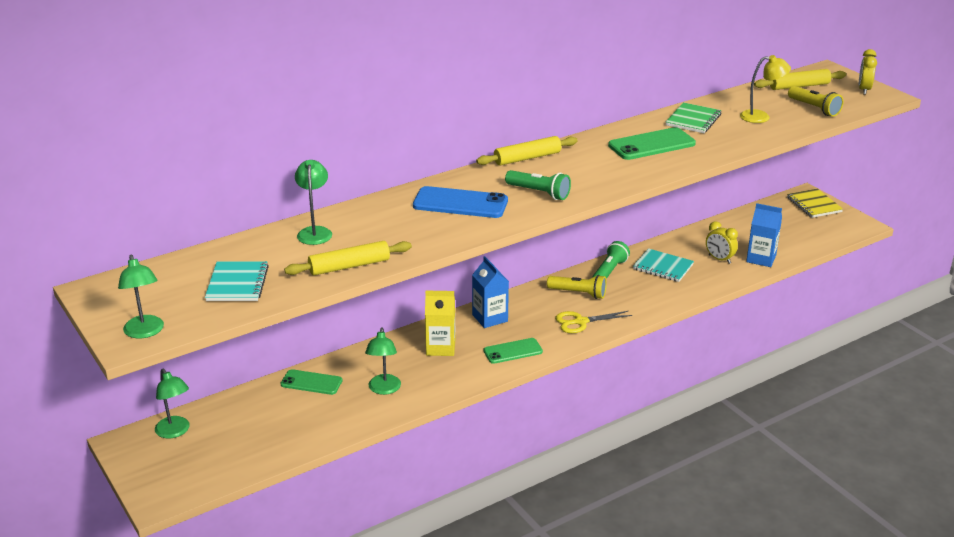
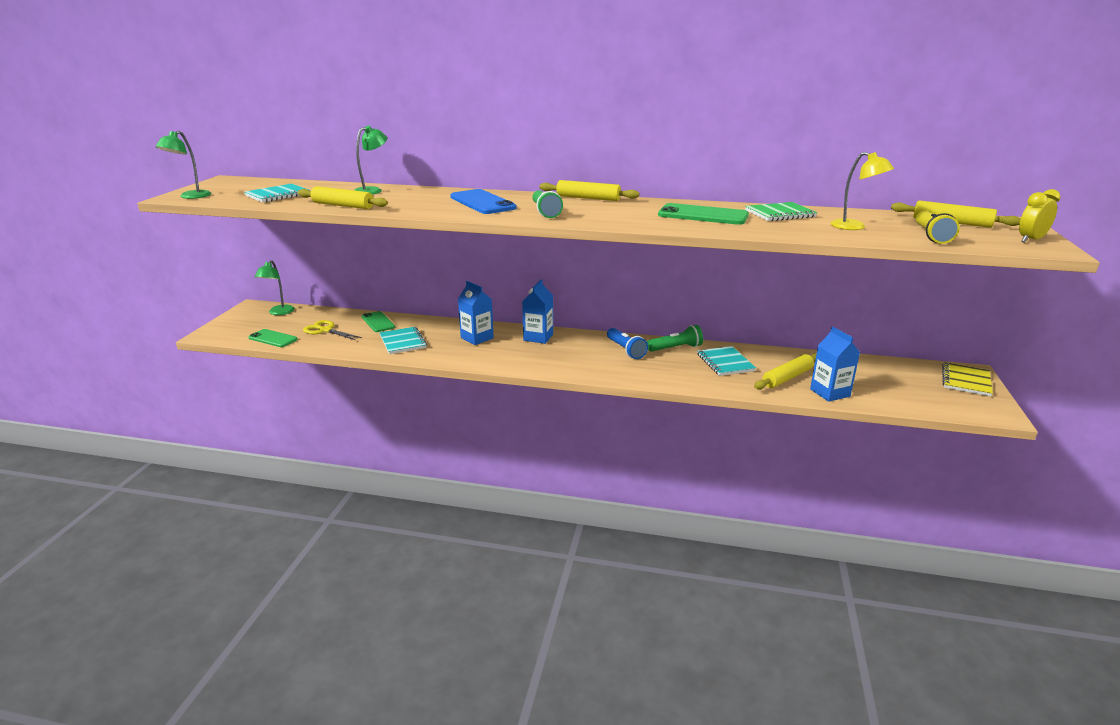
camera: 45 degrees right, 5 degrees down
green lamp [365,327,401,395] -> turquoise notebook [380,327,427,354]
yellow carton [425,291,455,356] -> blue carton [458,281,494,345]
green phone [483,338,543,364] -> green phone moved to [249,329,298,347]
yellow flashlight [547,275,607,299] -> blue flashlight [607,328,648,359]
yellow scissors [555,311,632,333] -> yellow scissors moved to [303,320,362,340]
yellow clock [706,221,738,264] -> yellow rolling pin [754,353,817,390]

